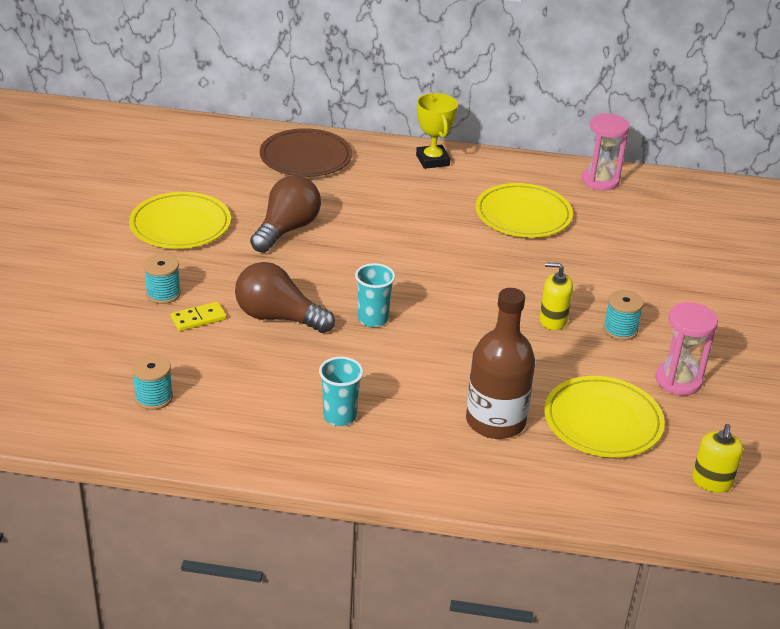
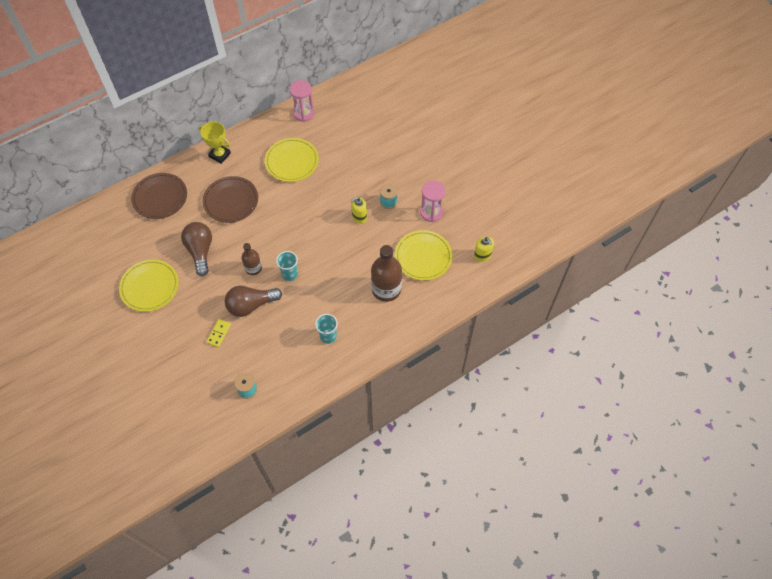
camera: 40 degrees left, 25 degrees up
turquoise spool [144,254,181,304] -> none
none -> brown plate [203,176,258,223]
none -> brown bottle [241,243,262,275]

